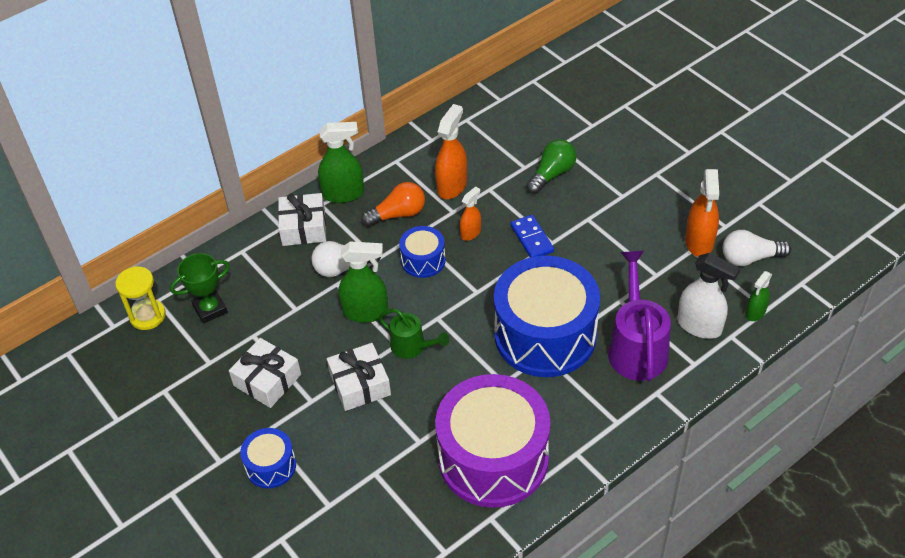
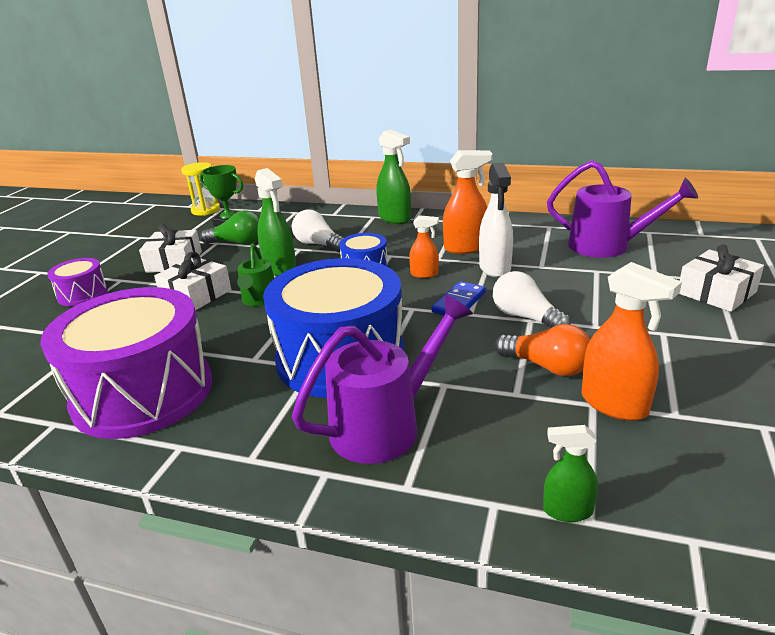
camera: 55 degrees right, 20 degrees down
blue drum [240,428,296,488] -> purple drum [47,258,108,306]
white gift [278,193,326,246] -> white gift moved to [679,245,764,312]
orange light bulb [361,182,425,227] -> orange light bulb moved to [495,324,591,376]
green light bulb [526,139,576,194] -> green light bulb moved to [200,210,259,244]
white spray bottle [677,253,740,339] -> white spray bottle moved to [479,163,513,277]
orange spray bottle [685,169,719,257] -> orange spray bottle turned 105 degrees counterclockwise [582,262,682,421]
white light bulb [723,230,791,266] -> white light bulb moved to [493,271,571,328]
none -> purple watering can [547,160,698,258]

